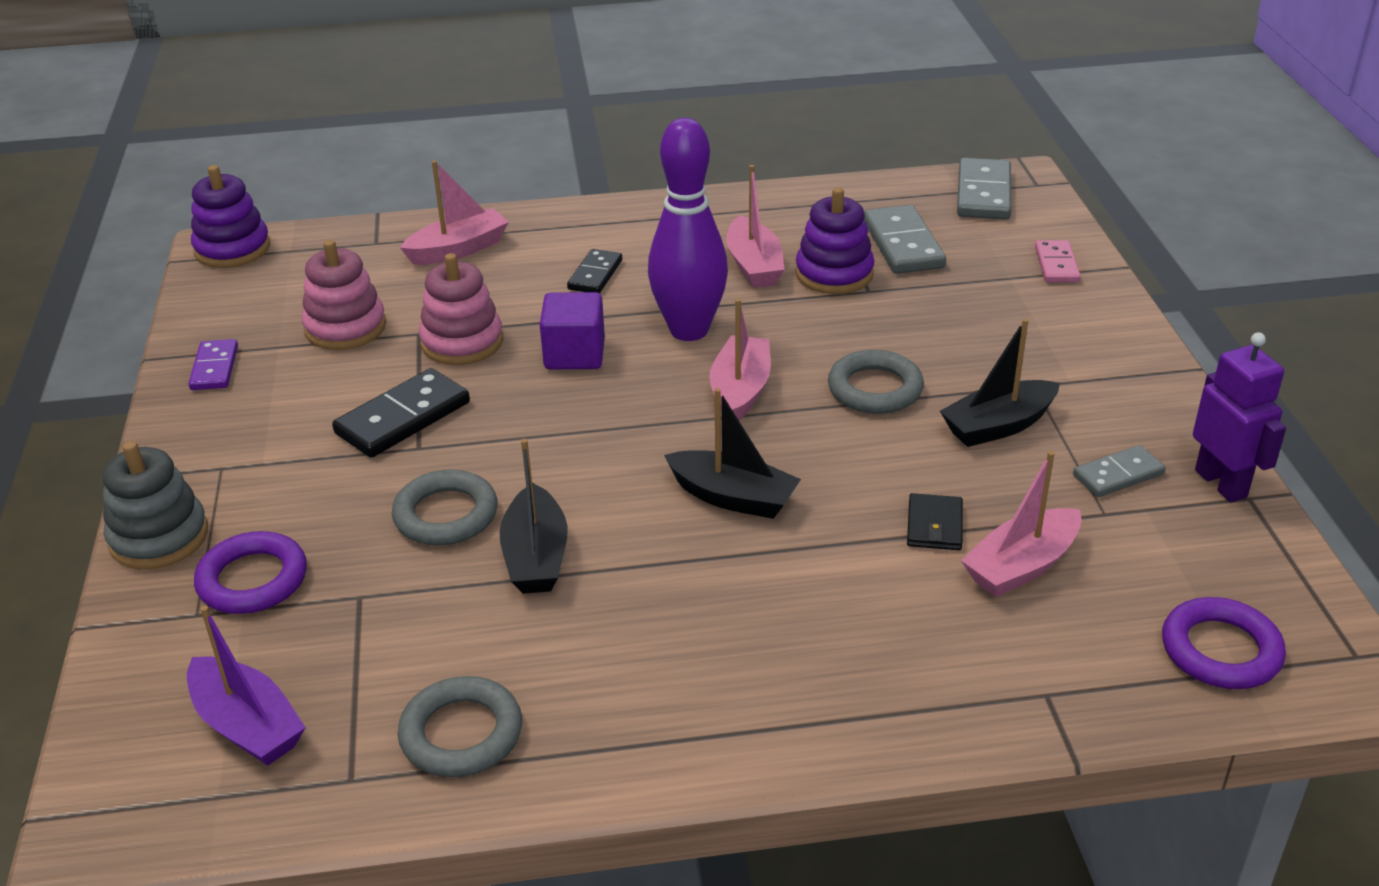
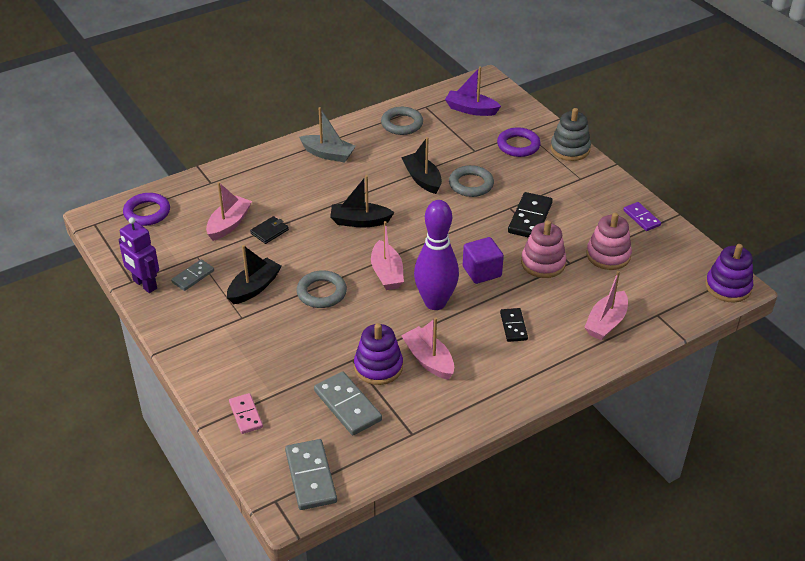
camera: 155 degrees right, 5 degrees up
black wallet [907,493,963,550] -> black wallet turned 60 degrees clockwise [250,216,289,244]
none -> grey boat [299,107,356,163]

